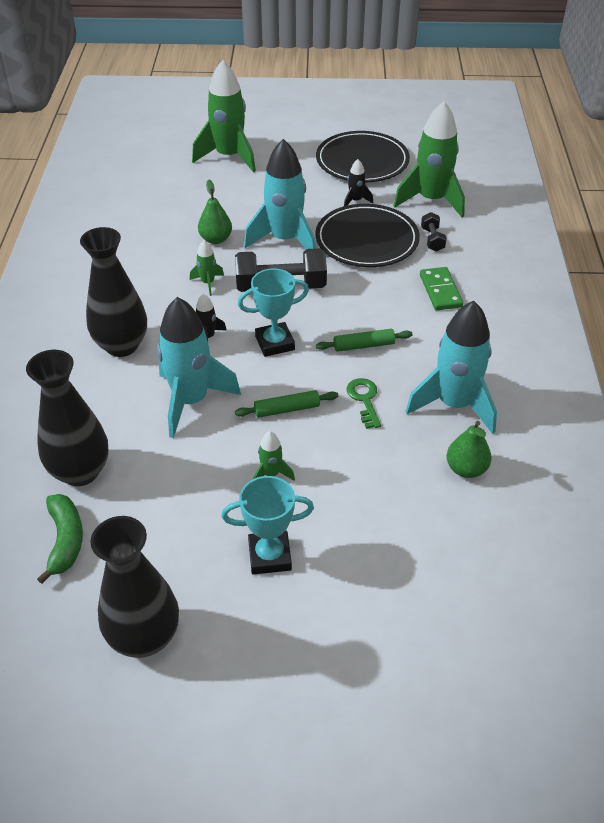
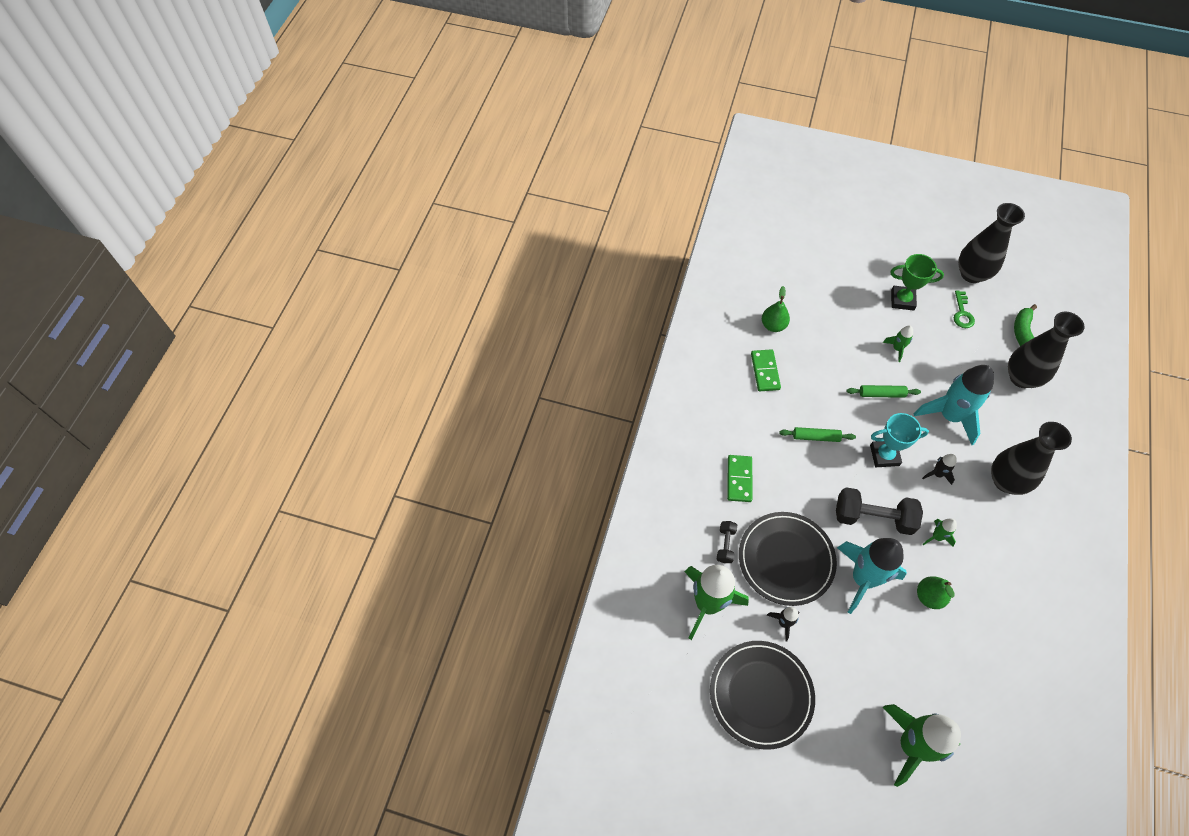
camera: 165 degrees left, 15 degrees up
turquoise trophy [221,476,314,574] -> green trophy [890,254,944,311]
green key [346,378,381,429] -> green key moved to [954,291,975,328]
turquoise rocket [405,301,497,434] -> green domino [751,349,781,391]

